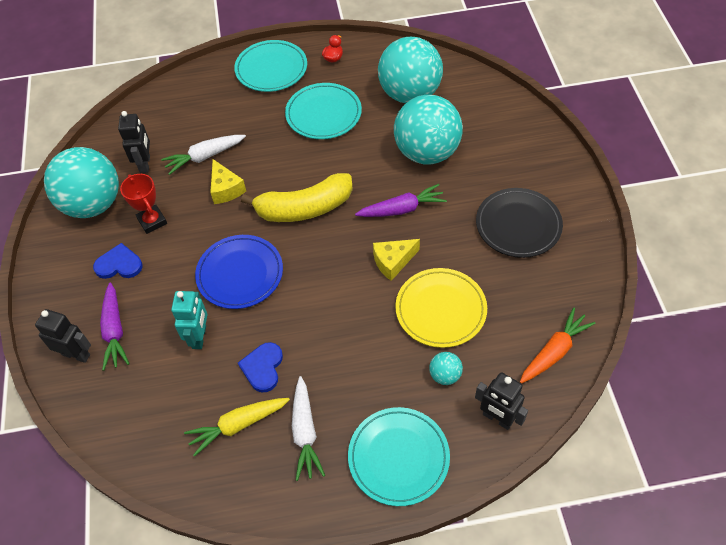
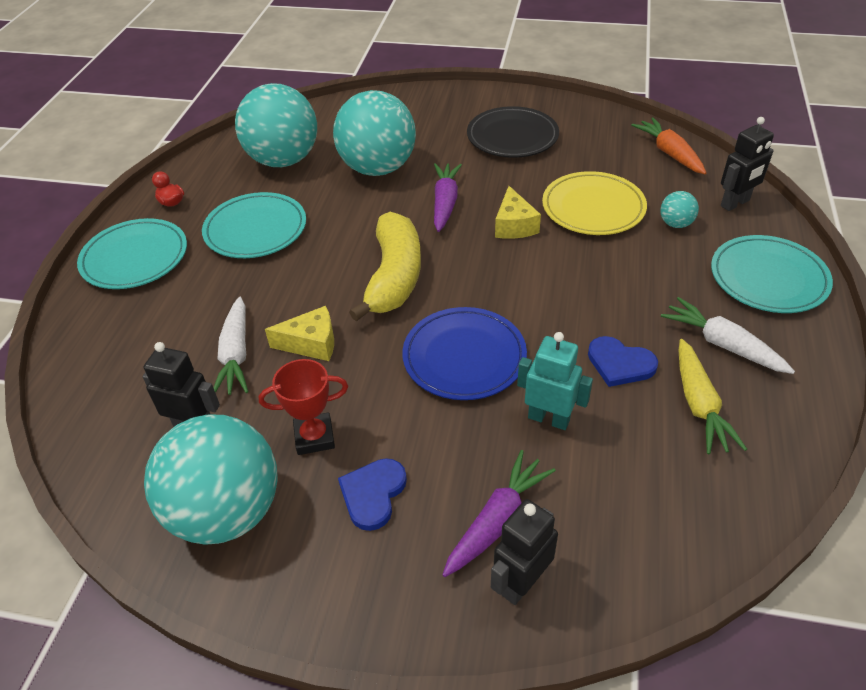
camera: 70 degrees left, 10 degrees down
purple carrot [100,282,130,371] -> purple carrot turned 60 degrees counterclockwise [442,450,556,577]
white carrot [292,376,325,481] -> white carrot turned 150 degrees counterclockwise [661,297,795,374]

